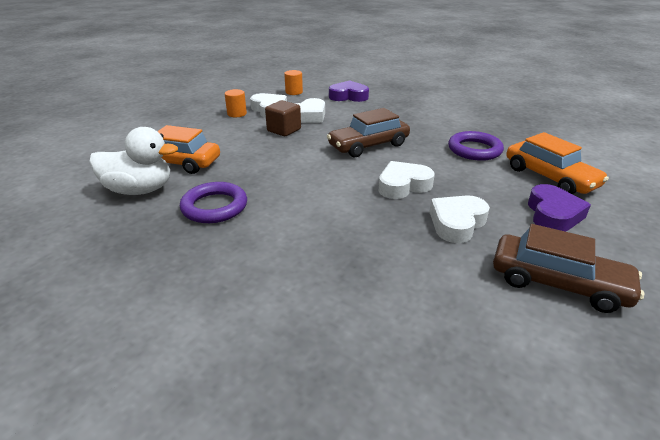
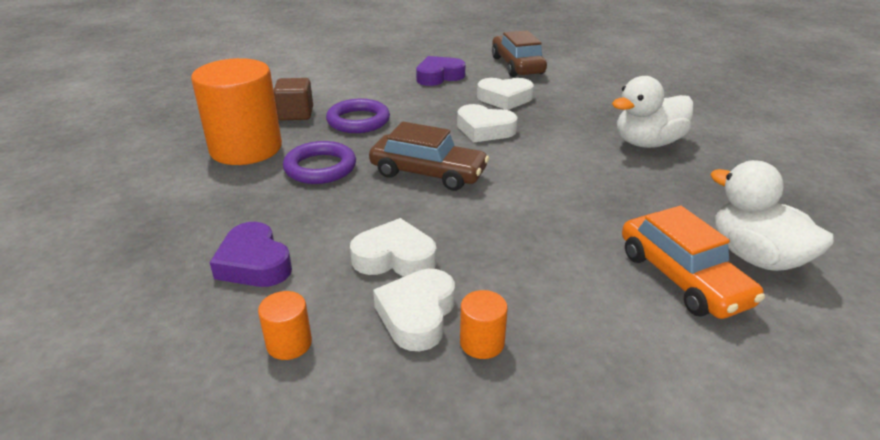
camera: 130 degrees left, 0 degrees up
purple ring [180,182,247,223] -> purple ring moved to [283,141,356,184]
brown cube [265,100,301,136] -> brown cube moved to [274,78,313,121]
orange car [506,132,609,194] -> none
none -> orange cylinder [191,58,282,165]
none -> white duck [612,76,694,148]

